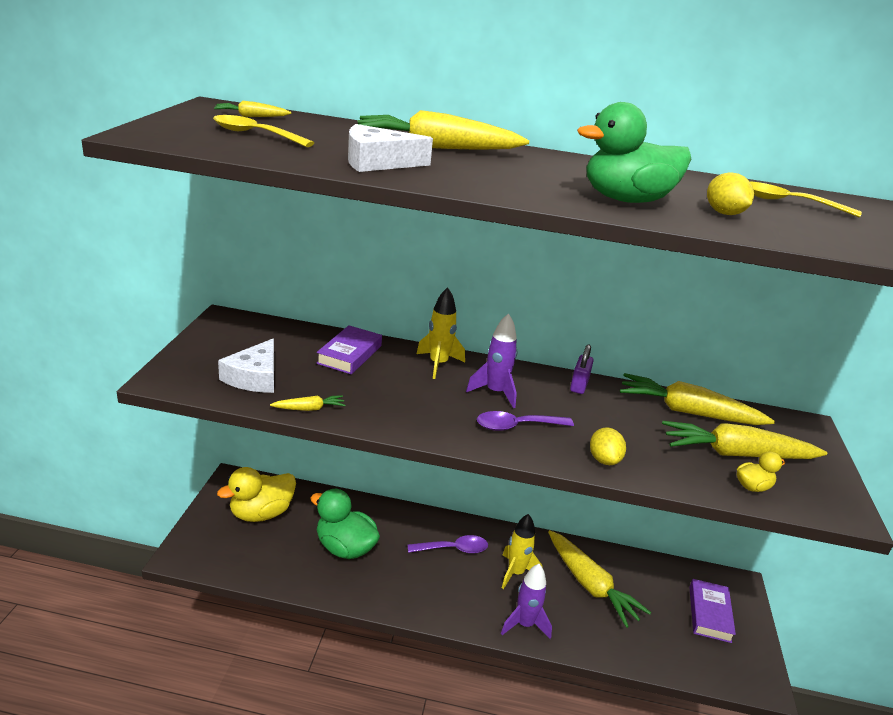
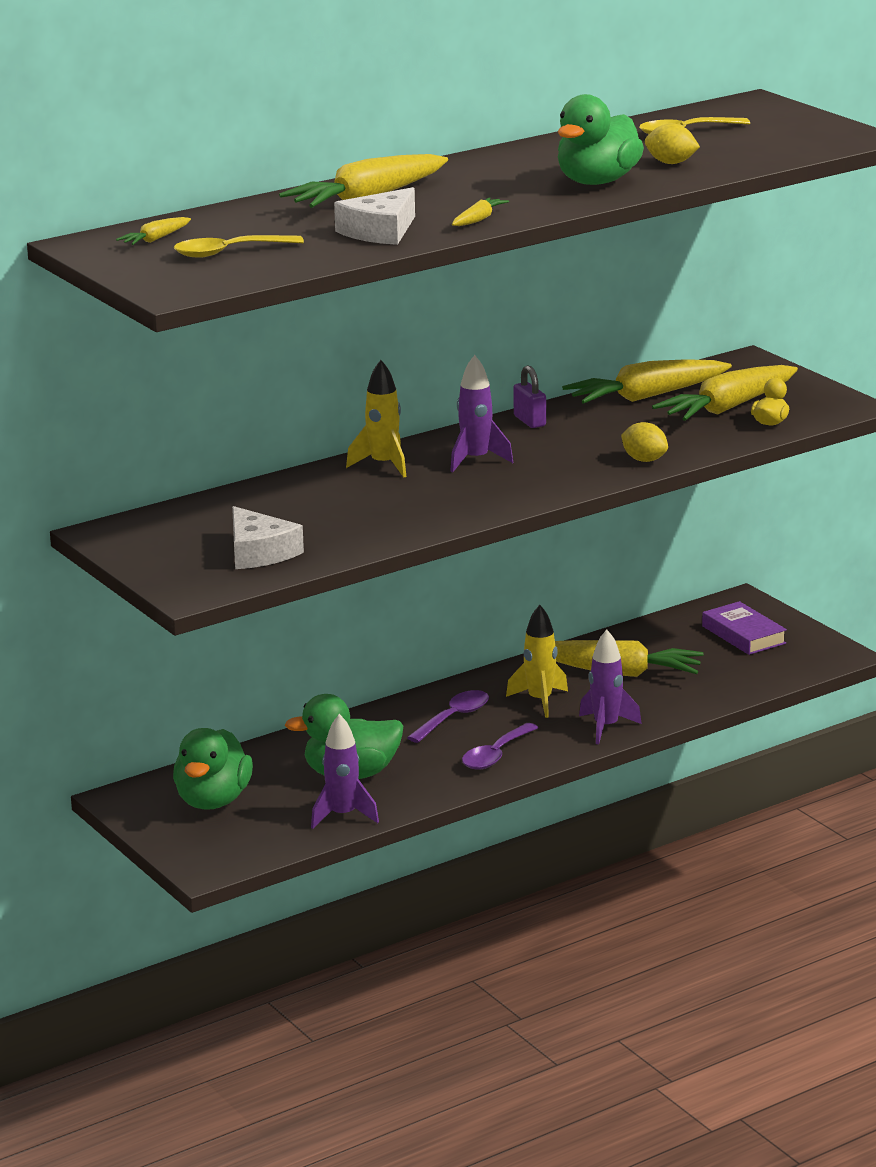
camera: 40 degrees left, 5 degrees down
yellow duck [217,467,296,522] -> green duck [173,728,253,810]
yellow carrot [270,395,346,411] -> yellow carrot moved to [452,197,509,226]
purple book [316,325,382,374] -> none
purple spoon [477,411,574,431] -> purple spoon moved to [462,723,539,770]
none -> purple rocket [311,714,379,829]

